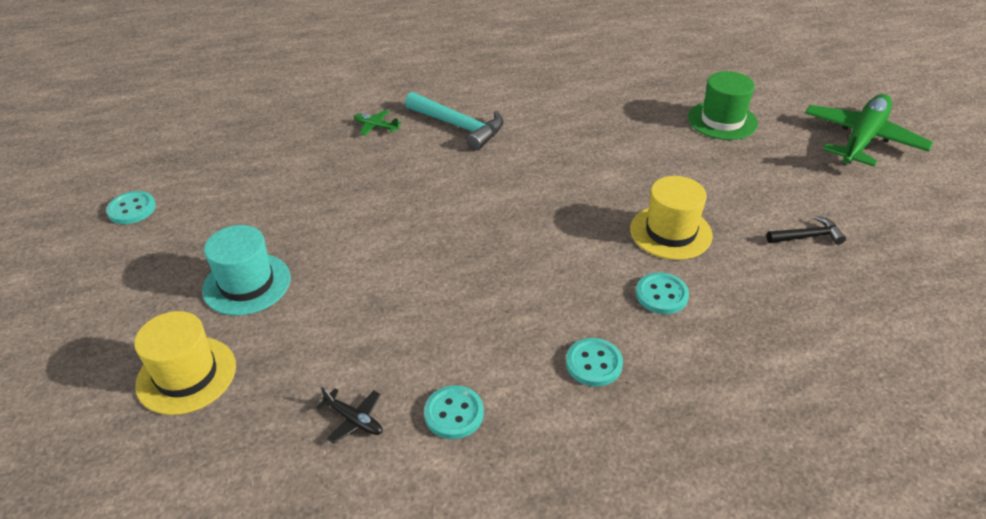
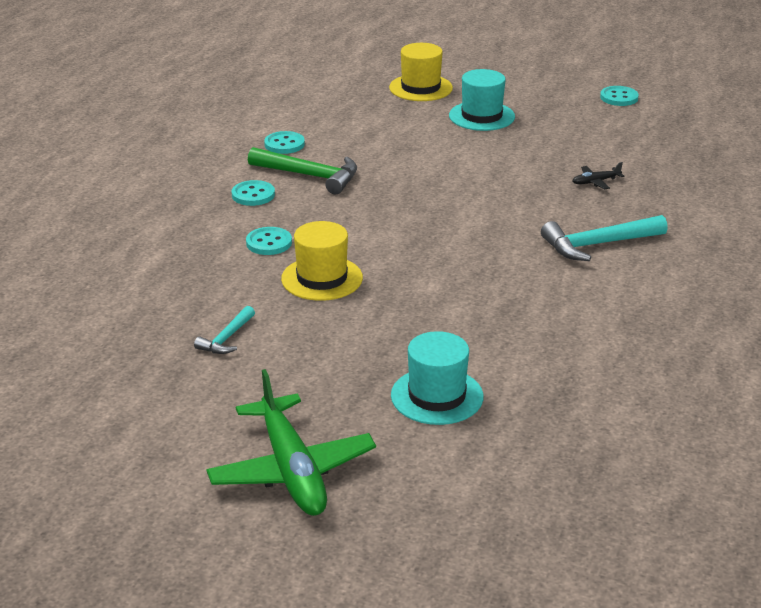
camera: 125 degrees right, 10 degrees down
black plane [316,387,383,444] -> black plane moved to [572,162,624,190]
green plane [354,110,402,136] -> none
green hat [688,71,758,140] -> turquoise hat [391,331,484,425]
black hammer [767,216,846,245] -> turquoise hammer [194,306,255,354]
none -> green hammer [248,147,357,194]

